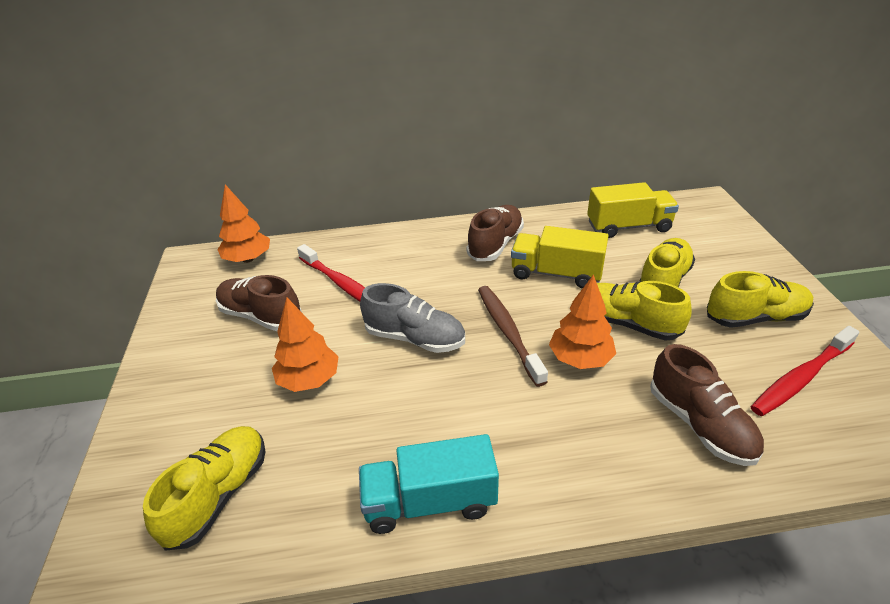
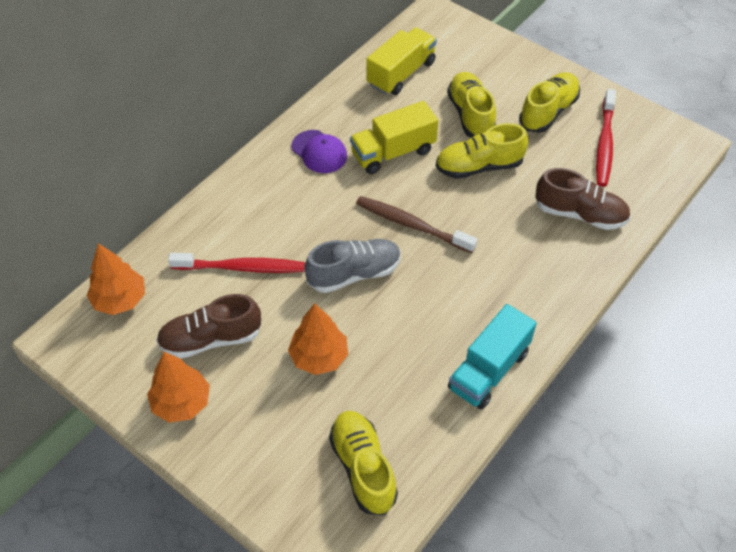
camera: 45 degrees left, 15 degrees up
brown shoe [466,205,524,261] -> purple cap [291,130,347,173]
orange tree [549,274,616,369] -> orange tree moved to [147,352,210,423]

